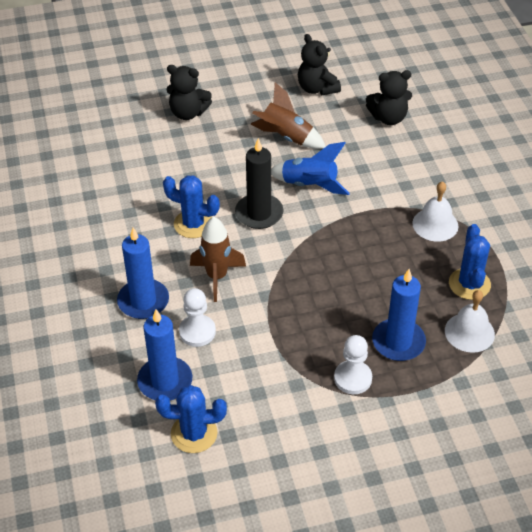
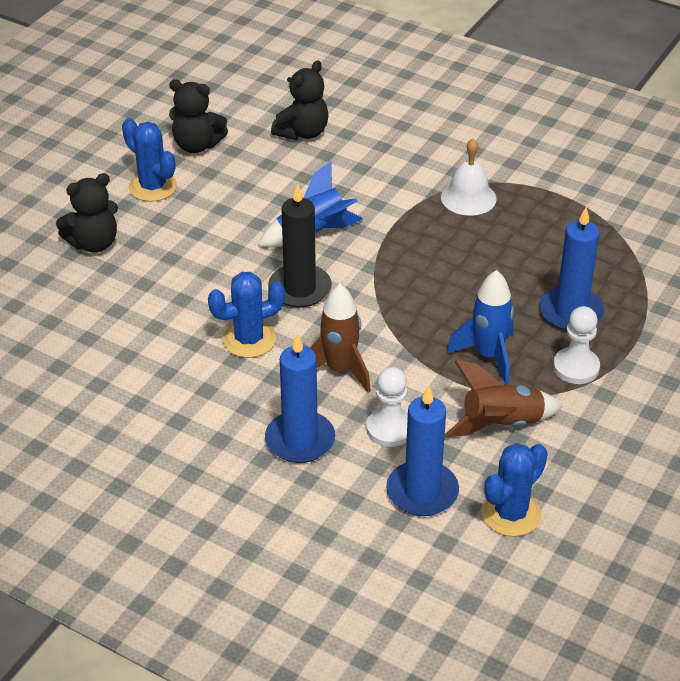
camera: 45 degrees left, 5 degrees down
brown rocket [250,82,326,149] -> brown rocket moved to [445,360,562,437]
white bell [445,290,495,353] -> none
blue cactus [449,224,491,300] -> blue cactus moved to [122,118,177,202]
none -> blue rocket [447,270,514,384]

